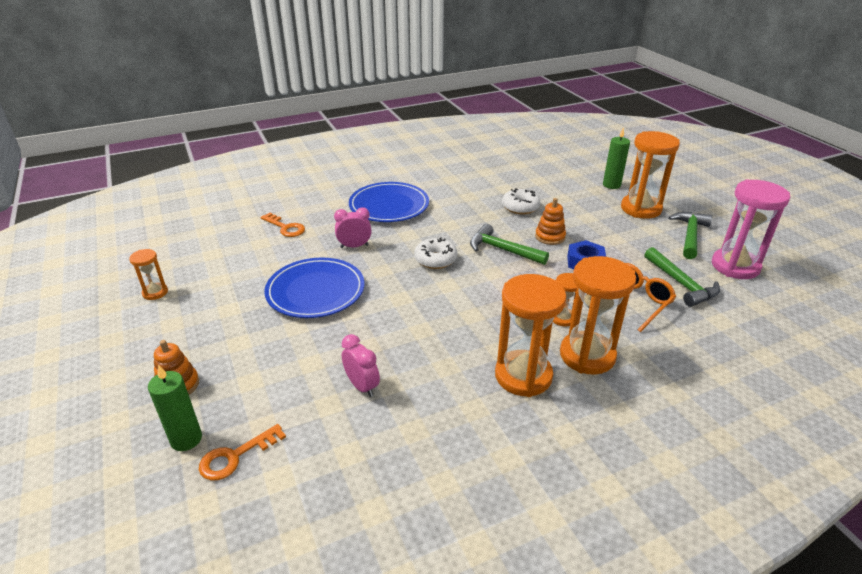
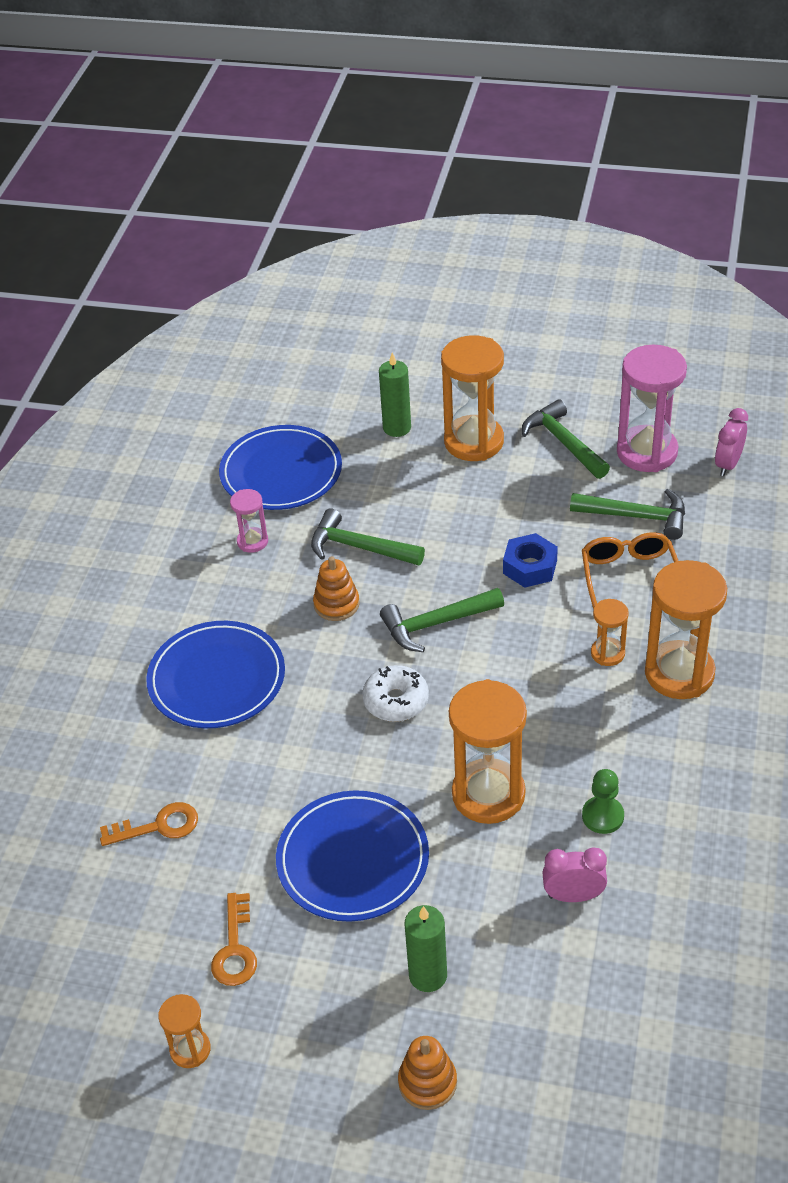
camera: 50 degrees left, 10 degrees up
green candle [148,365,202,451] -> green candle moved to [405,905,447,992]
orange key [199,424,286,481] -> orange key moved to [211,893,257,986]
pink clock [334,207,372,248] -> pink clock moved to [715,408,748,476]
orange hourglass [495,274,566,397] -> orange hourglass moved to [449,679,527,824]
white donut [502,188,540,215] -> green hammer [311,508,425,566]
orange stacking toy [535,198,566,245] -> orange stacking toy moved to [313,556,360,621]
none -> blue plate [219,425,342,510]
none -> pink hourglass [230,489,268,553]
none -> green pawn [582,769,624,834]

